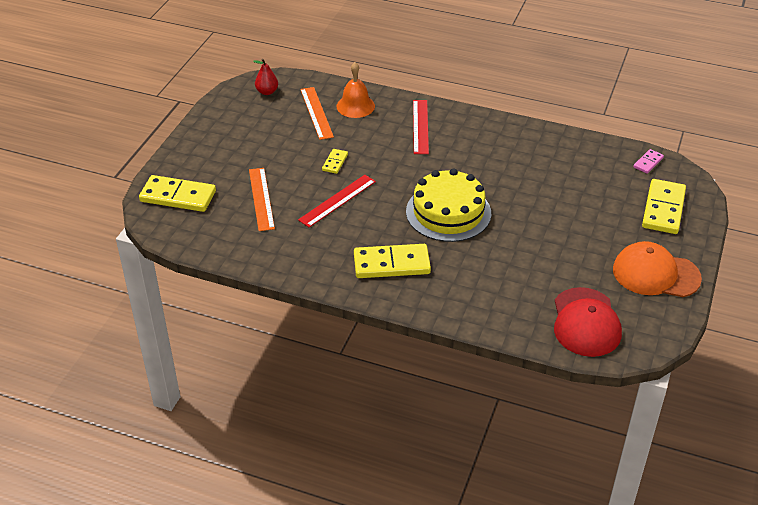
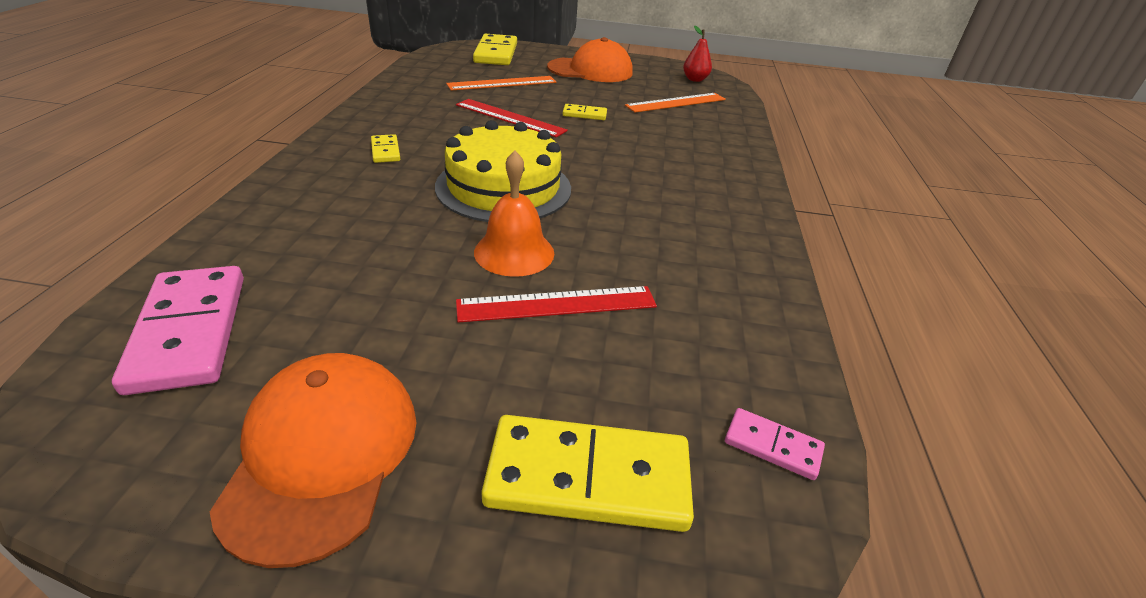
camera: 75 degrees right, 5 degrees down
orange bell [336,62,375,118] -> orange bell moved to [474,151,554,277]
yellow domino [354,244,431,278] -> yellow domino [371,134,400,163], size x0.49
red ruler [413,100,429,154] -> red ruler moved to [456,286,657,323]
red cap [554,287,622,357] -> pink domino [112,266,244,395]
none -> orange cap [547,37,632,82]

